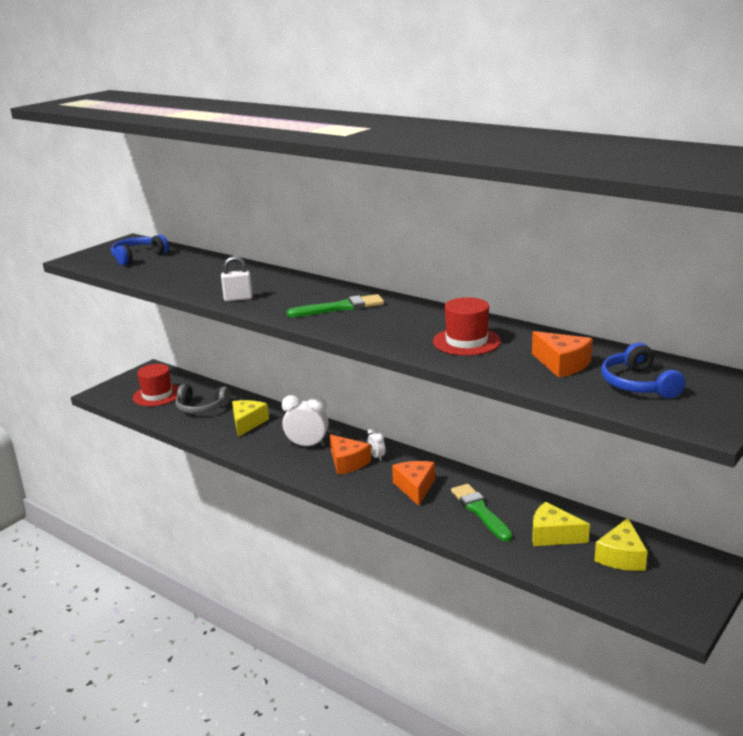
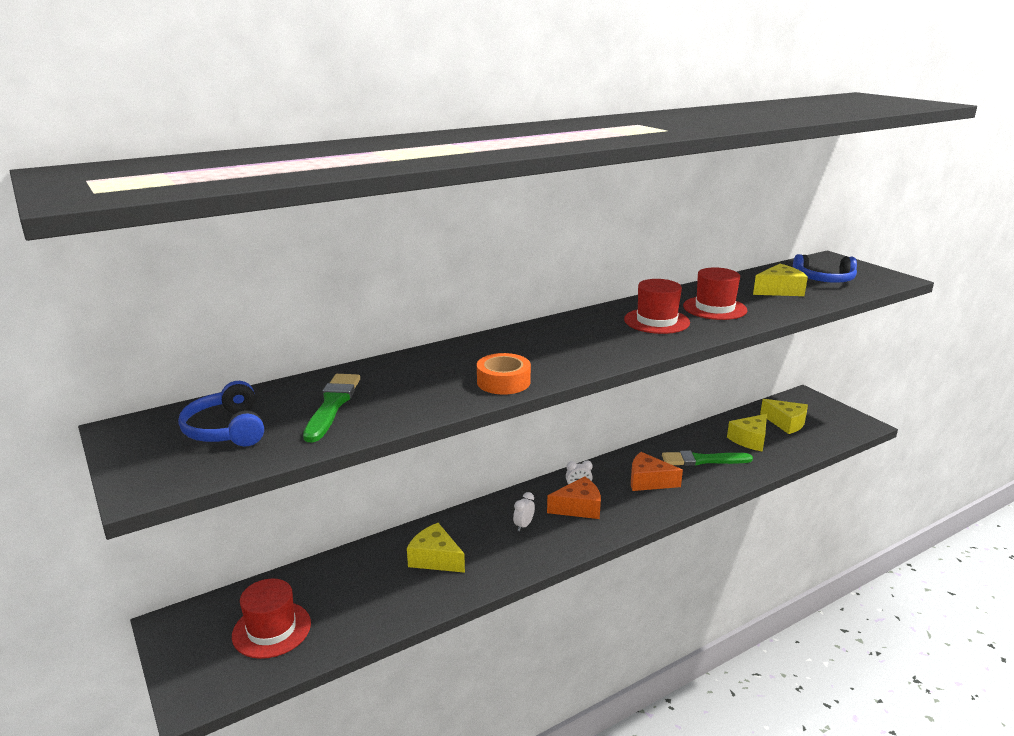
camera: 70 degrees left, 0 degrees up
grey headphones [176,385,230,414] -> none
white padlock [221,256,253,301] -> orange tape [477,353,531,395]
white clock [282,395,329,447] -> white clock [513,492,535,531], size x0.53
green brush [287,294,384,317] -> green brush moved to [303,374,360,442]
orange cheese [532,331,593,378] -> yellow cheese [753,264,808,296]
none -> red hat [624,279,690,334]

